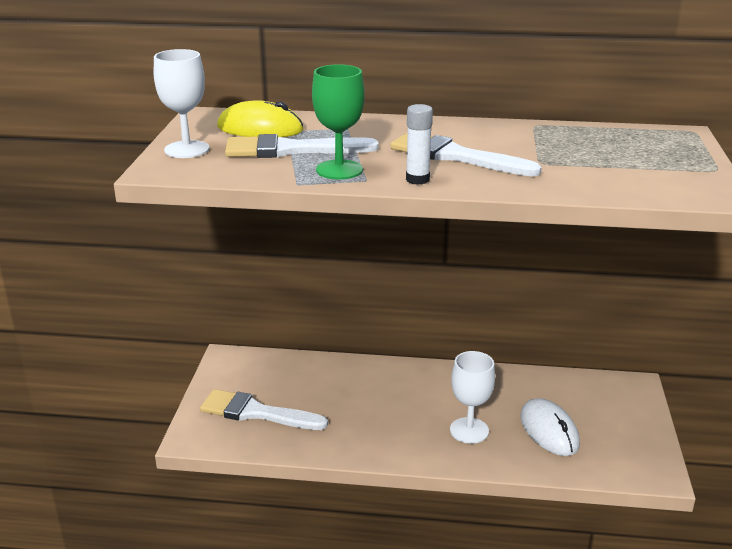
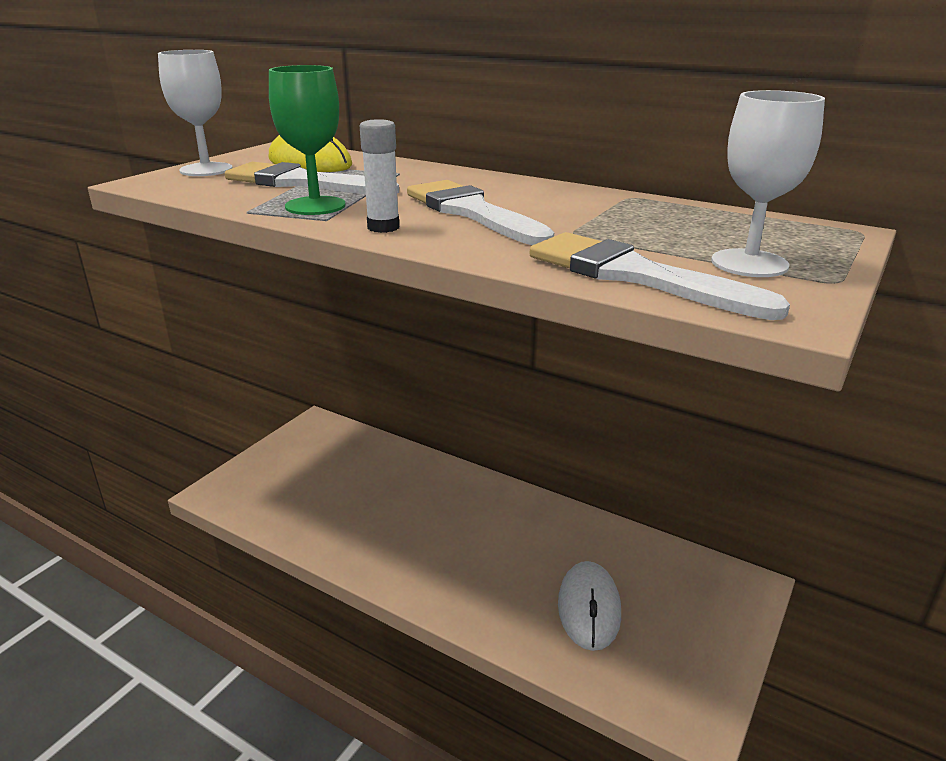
camera: 25 degrees right, 0 degrees up
white brush [200,389,328,430] -> white brush moved to [530,232,790,320]
white goblet [450,351,495,444] -> white goblet moved to [711,90,825,277]

